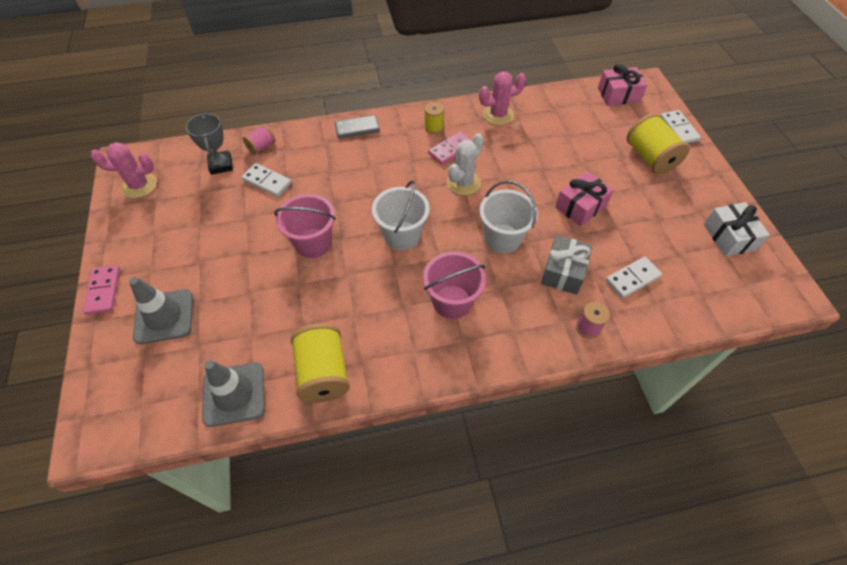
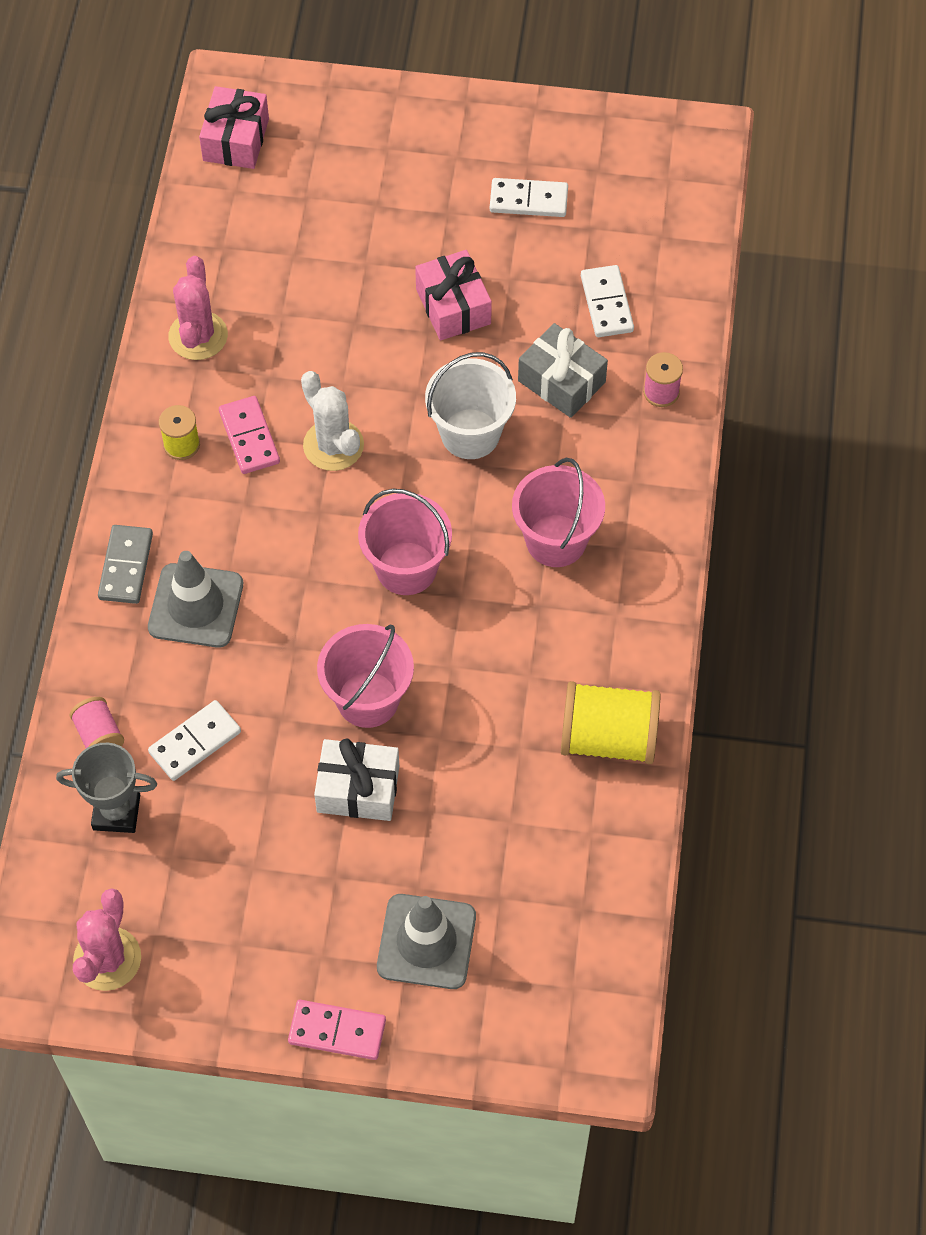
camera: 70 degrees left, 5 degrees up
grey traffic cone [202,360,265,427] -> grey traffic cone moved to [148,551,243,648]
white bucket [372,180,430,250] -> pink bucket [358,489,452,595]
yellow spool [627,113,690,174] -> none
white domino [660,110,701,143] -> white domino moved to [490,178,568,217]
white gift [704,202,770,257] -> white gift moved to [314,739,399,821]

